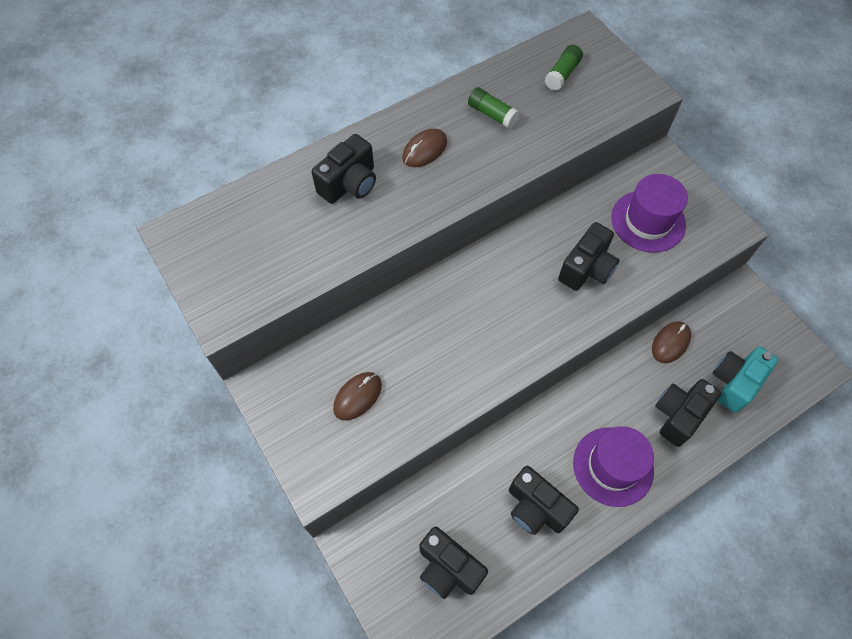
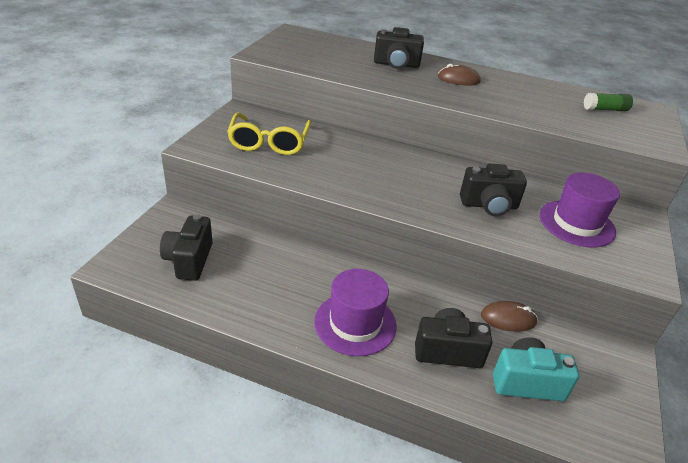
camera: 50 degrees right, 25 degrees down
brown mouse [333,372,382,421] -> yellow glasses [227,113,311,155]
green glue stick [468,87,520,129] -> none
black camera [509,466,579,535] -> none

